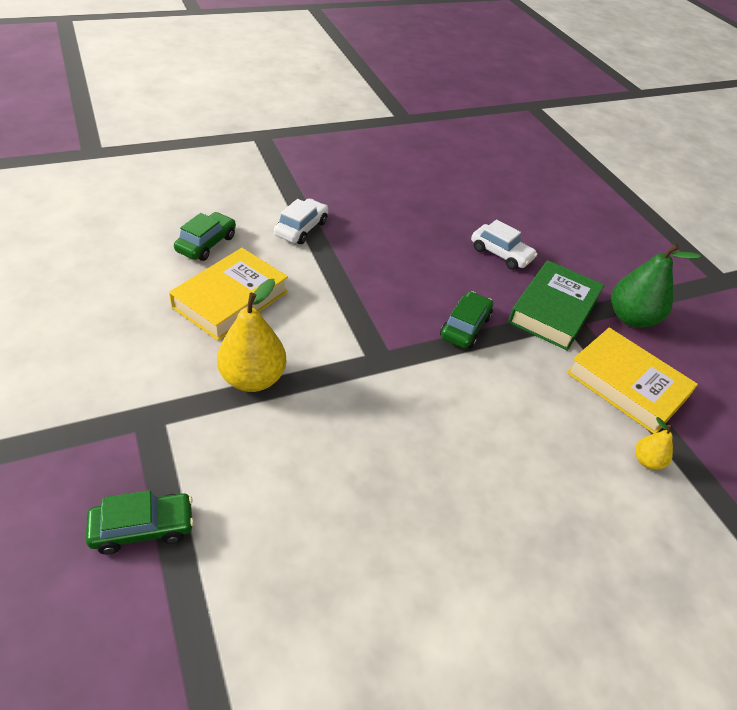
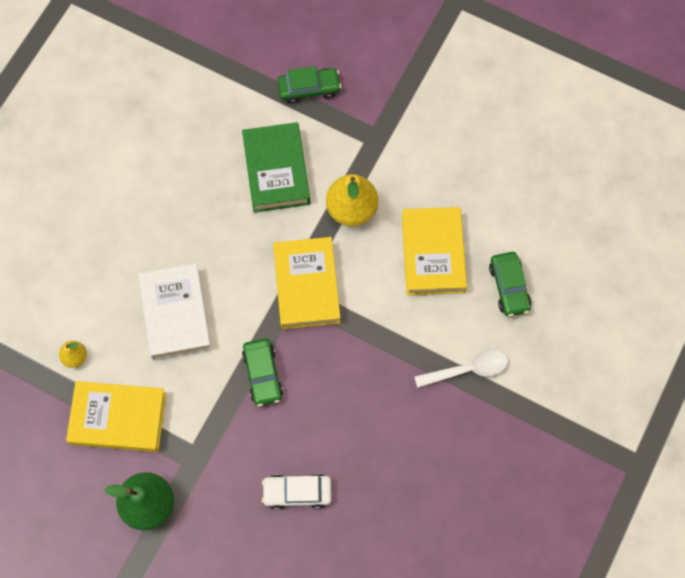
camera: 145 degrees right, 25 degrees up
green car [86,490,194,555] -> green car turned 135 degrees counterclockwise [278,66,342,104]
white car [274,199,328,244] -> white spoon [414,349,508,388]
green book [508,260,604,351] -> green book moved to [242,122,310,213]
none -> white book [138,263,212,360]
none -> yellow book [273,237,341,329]

